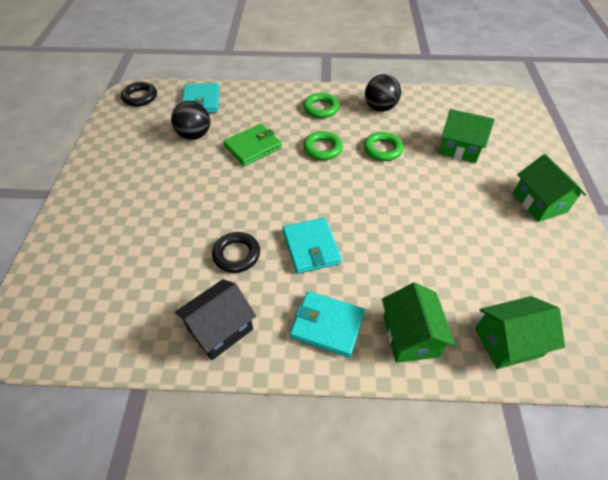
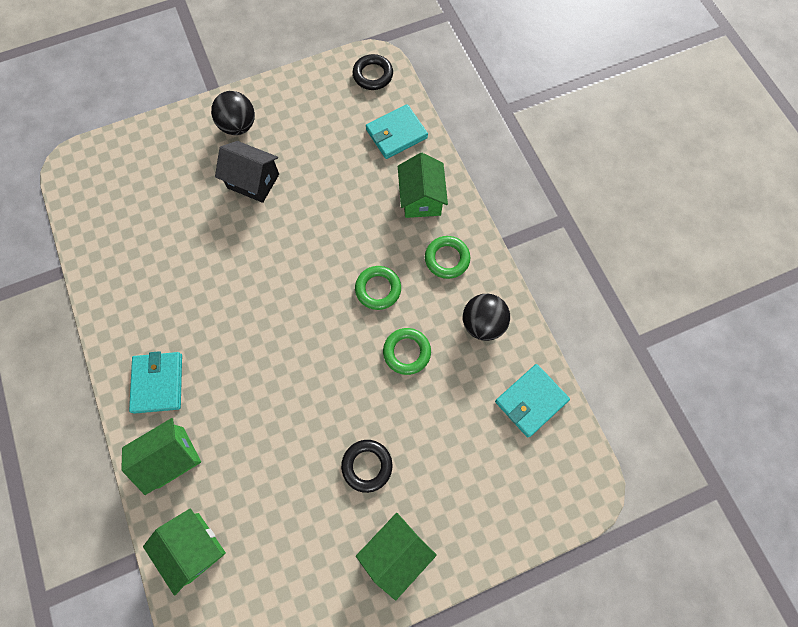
camera: 65 degrees right, 20 degrees up
black ball [171,101,210,140] -> black ball moved to [211,91,255,135]
black house [175,279,256,360] -> black house moved to [215,141,279,203]
black ring [212,232,260,273] -> black ring moved to [341,440,392,493]
green wallet [223,124,282,166] -> none
turquoise wallet [283,218,342,274] -> turquoise wallet moved to [495,364,570,438]
green house [439,109,495,163] -> green house moved to [398,153,448,218]

